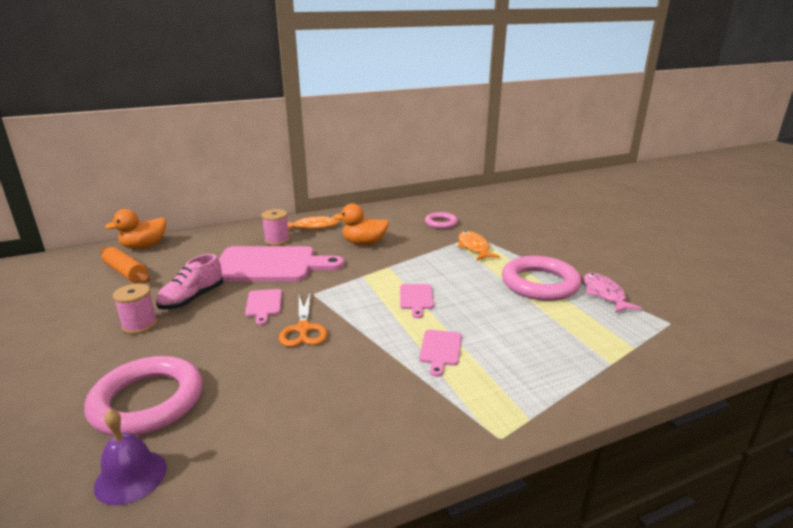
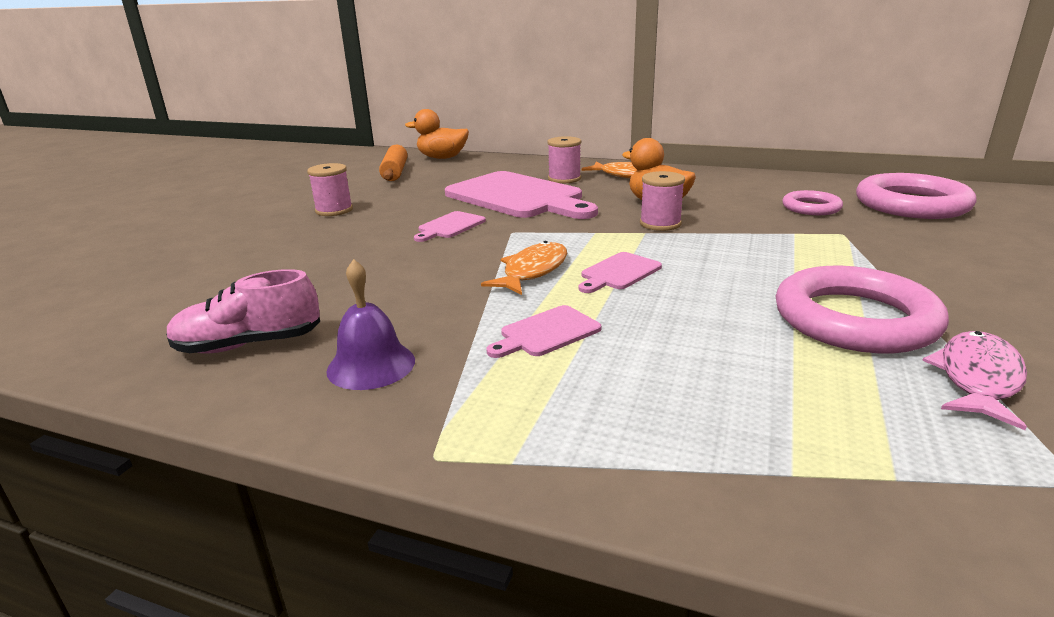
camera: 45 degrees right, 0 degrees up
pink ring [84,356,203,436] -> pink ring moved to [856,173,976,219]
purple bell [94,409,167,505] -> purple bell moved to [326,259,415,390]
pink shoe [156,254,223,310] -> pink shoe moved to [166,269,320,353]
orange scissors [279,293,328,347] -> none
orange fish [458,231,500,260] -> orange fish moved to [481,241,567,295]
none -> pink spool [640,171,685,231]

